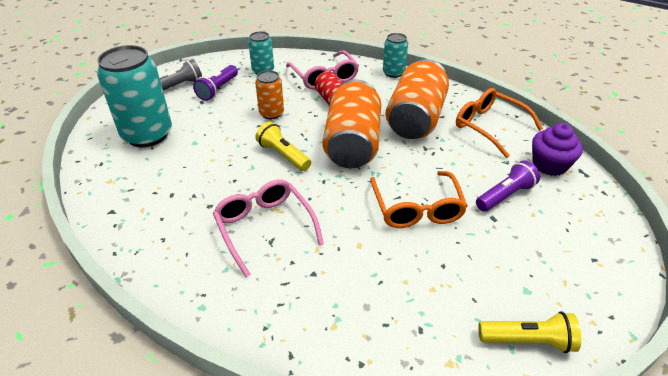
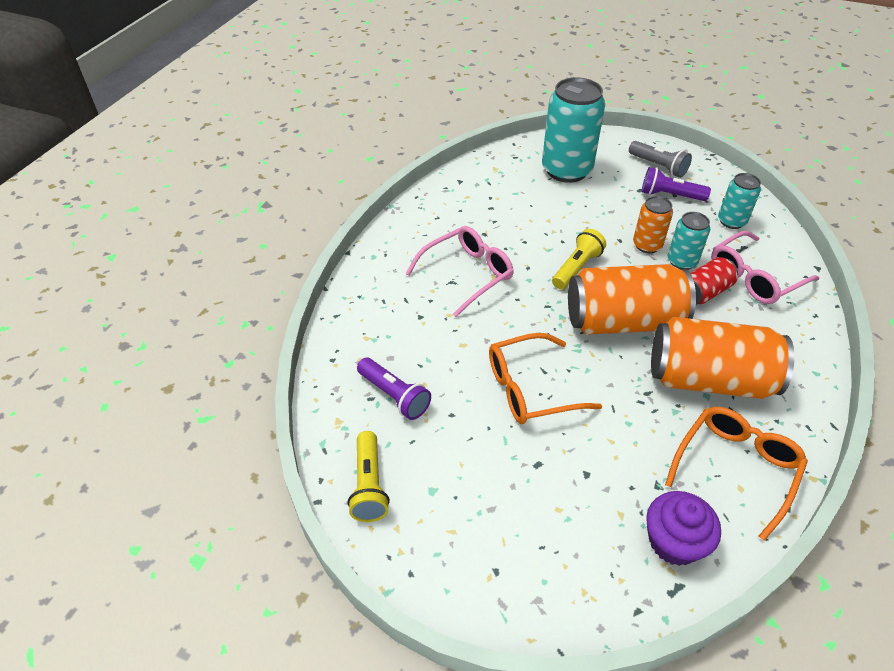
camera: 80 degrees right, 5 degrees up
turquoise can [383,33,408,78] -> turquoise can moved to [667,212,710,270]
purple flashlight [476,160,540,212] -> purple flashlight moved to [357,358,431,420]

